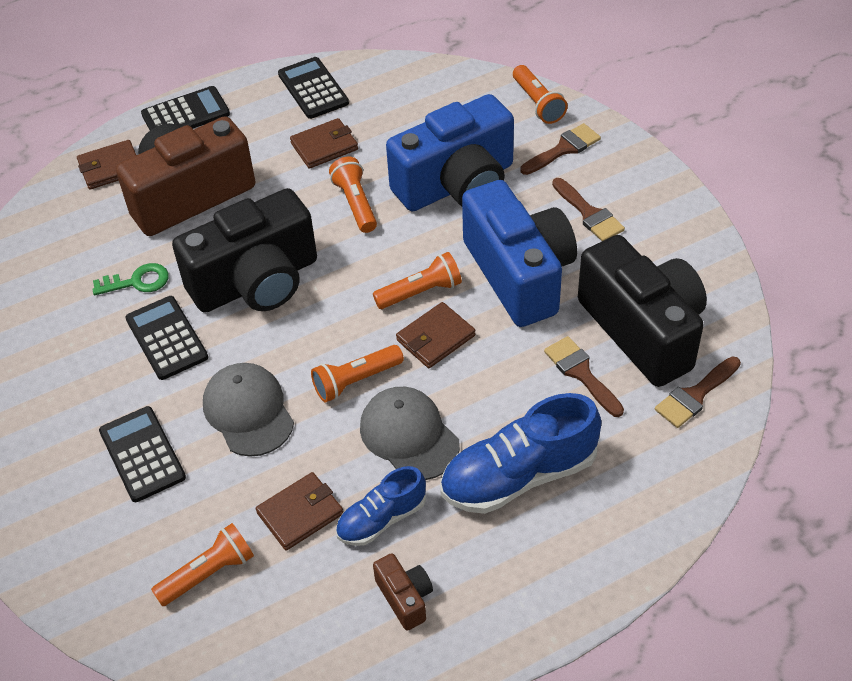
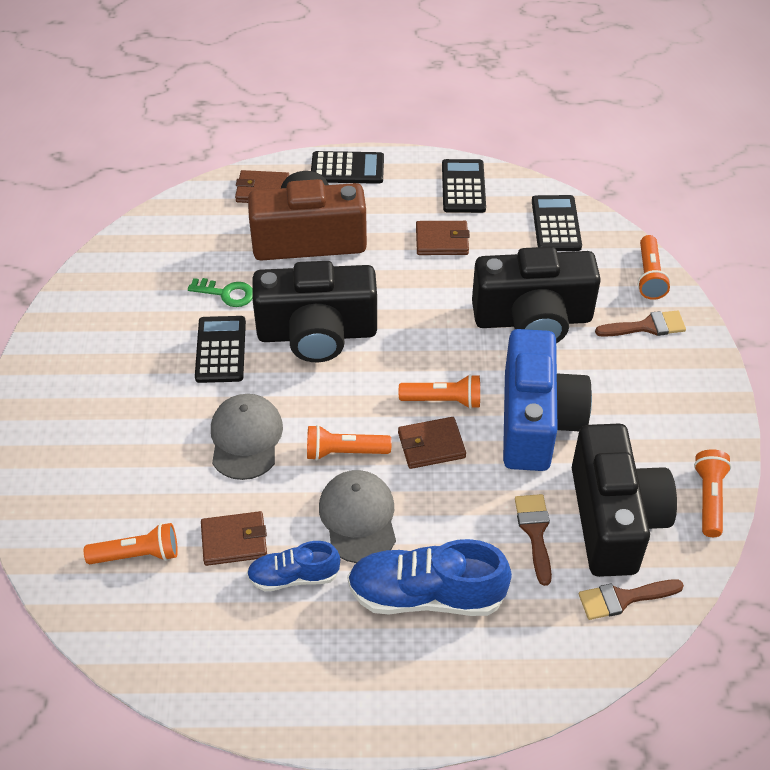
camera: 25 degrees right, 0 degrees up
black calculator [99,406,186,502] -> black calculator moved to [532,195,582,251]
orange flashlight [329,157,377,233] -> orange flashlight moved to [694,449,732,537]
brown camera [373,553,433,631] -> none
blue camera [386,94,514,211] -> black camera [472,247,601,343]
brown brush [552,178,625,241] -> none

